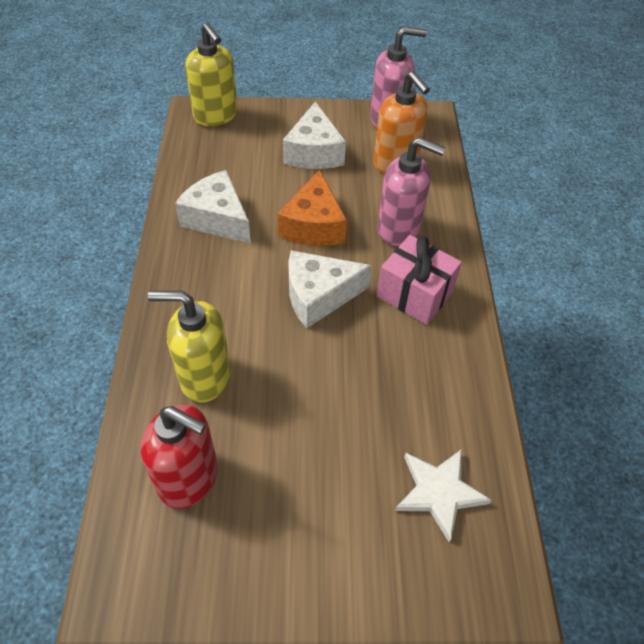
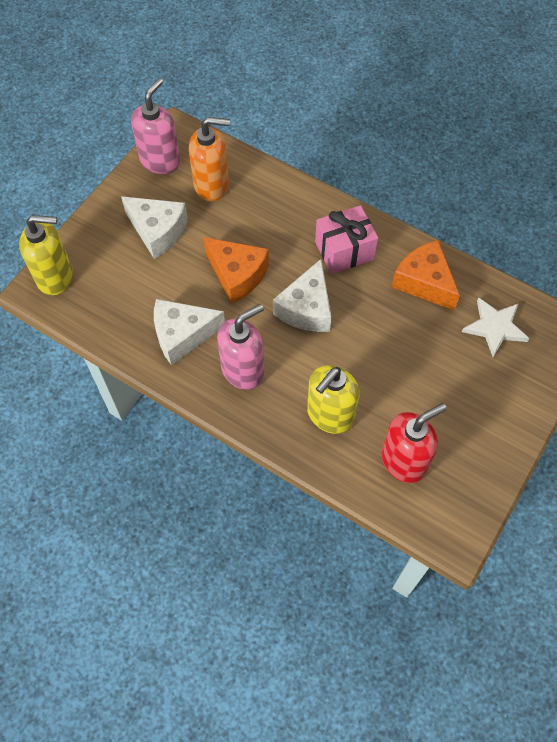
camera: 55 degrees left, 10 degrees up
pink soap dispenser [377,137,446,246] -> pink soap dispenser moved to [217,304,264,390]
none -> orange cheese [392,240,460,311]

